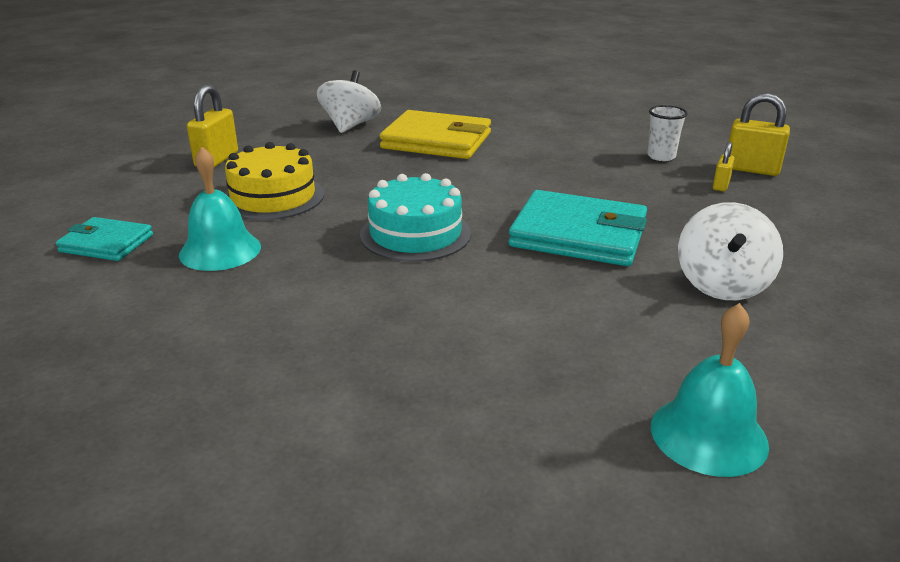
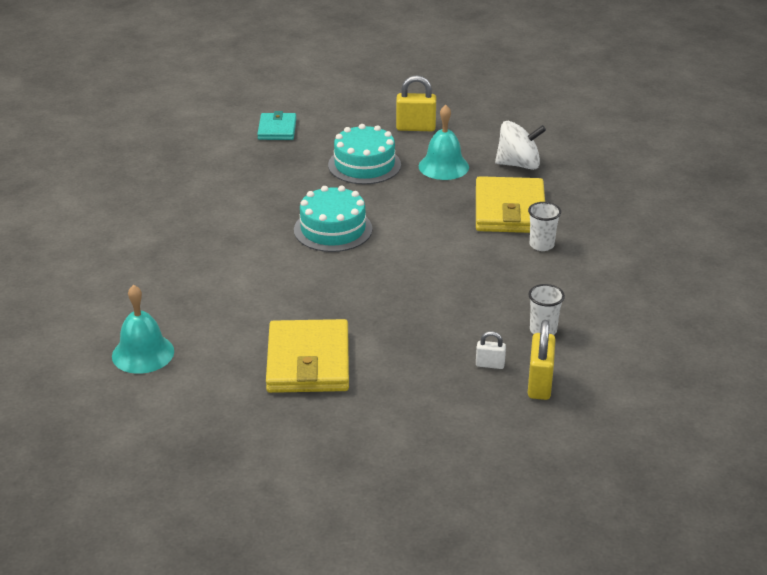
camera: 75 degrees right, 5 degrees up
turquoise bell [179,147,261,271] -> turquoise bell moved to [419,105,469,180]
yellow cake [225,142,324,220] -> turquoise cake [328,124,401,184]
turquoise wallet [508,190,647,266] -> none
white spinning top [678,202,783,300] -> yellow wallet [266,319,349,393]
yellow padlock [713,142,735,191] -> white padlock [476,331,506,369]
none -> white cup [528,202,561,251]

